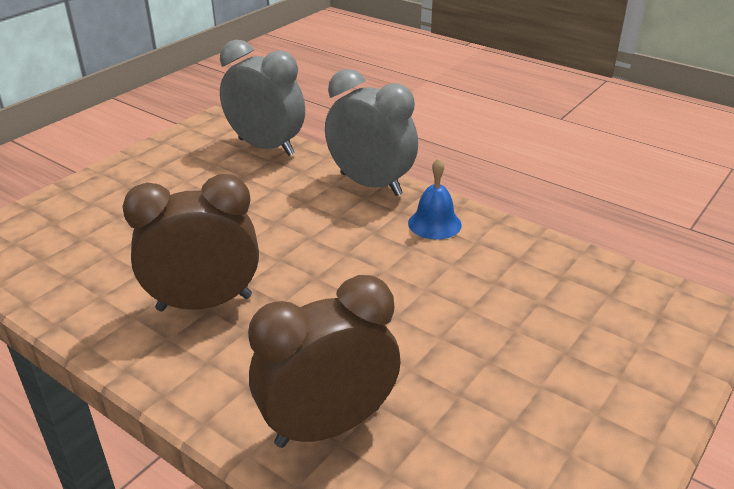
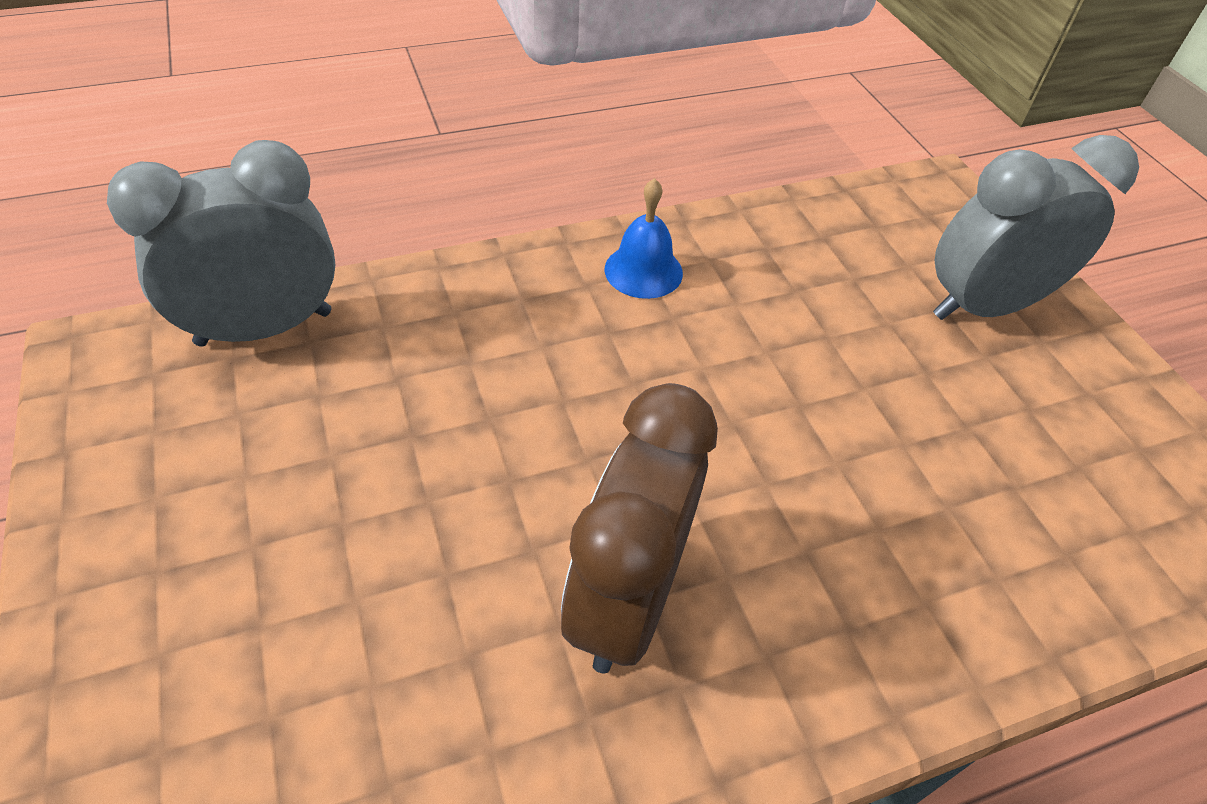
camera: 60 degrees left, 15 degrees up
brown clock [248,275,401,448] -> none
grey clock [325,69,418,196] -> grey clock moved to [933,135,1139,320]

